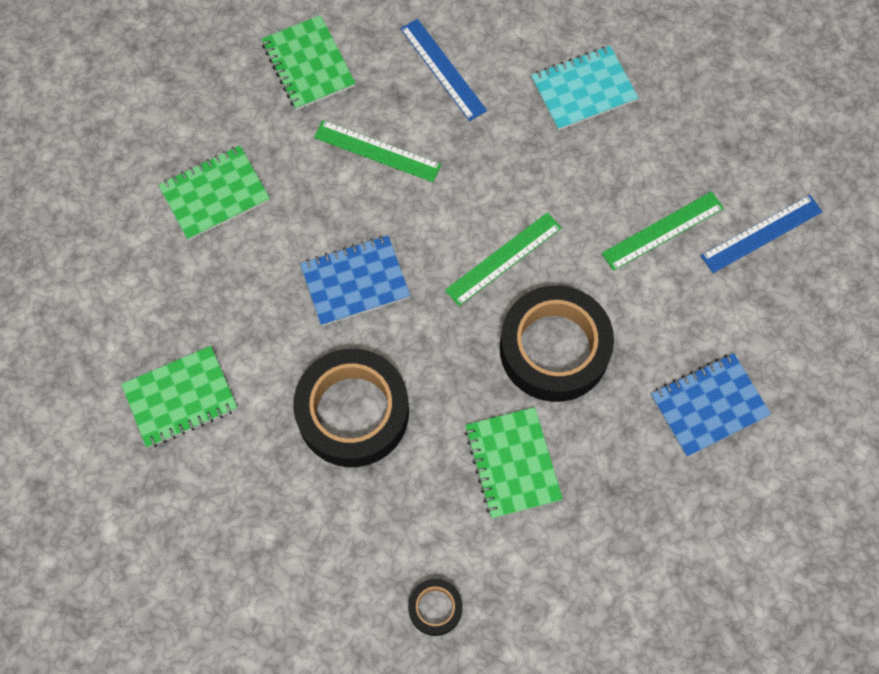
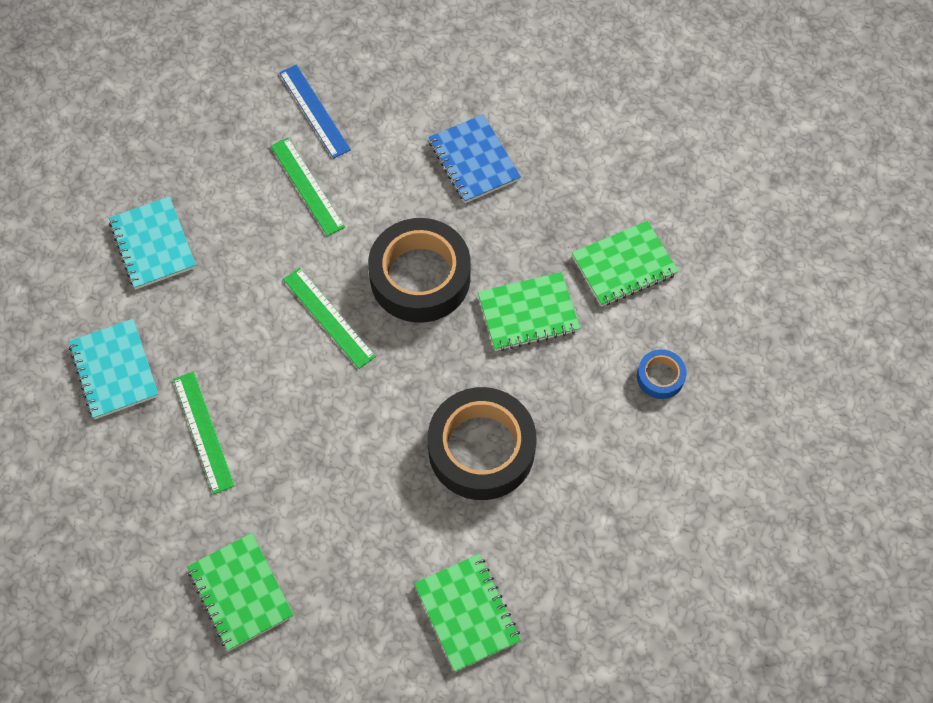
camera: 90 degrees left, 5 degrees down
green notebook [261,15,356,110] -> green notebook moved to [572,221,679,307]
blue notebook [300,235,410,326] -> none
green ruler [314,120,441,182] -> green ruler turned 45 degrees counterclockwise [173,371,235,494]
blue ruler [400,19,487,121] -> turquoise notebook [69,319,159,419]
black tape [408,579,463,636] -> blue tape [637,349,687,399]

